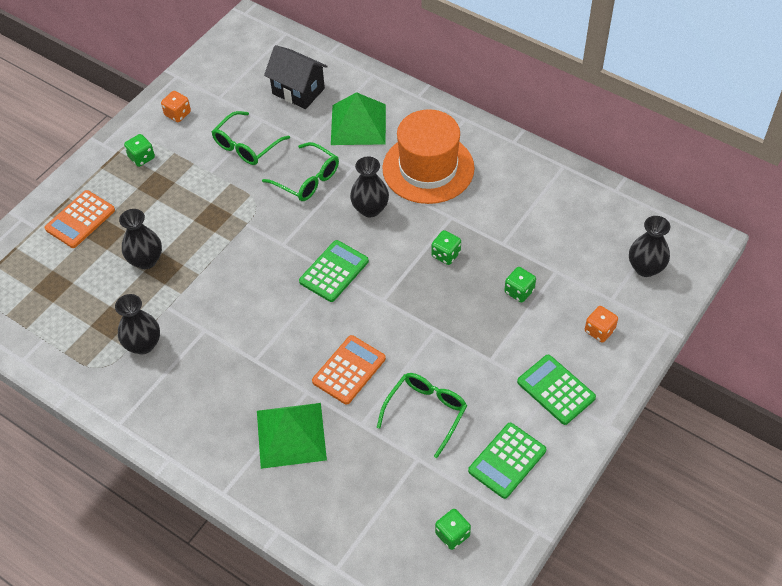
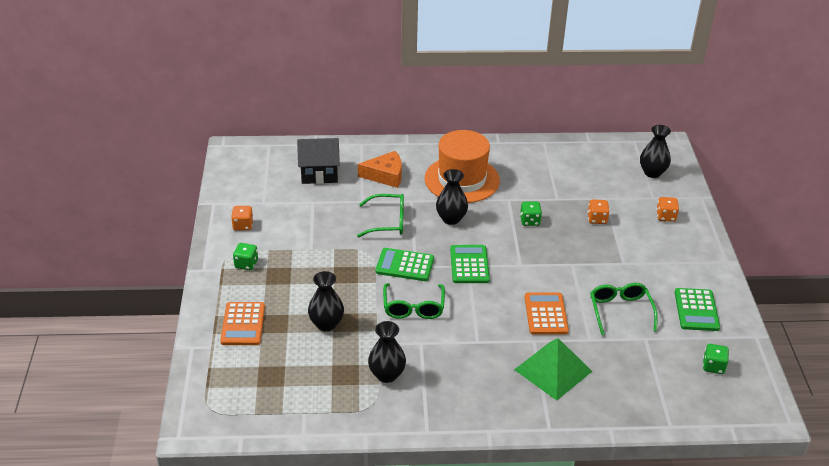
camera: 40 degrees left, 15 degrees down
green glasses [212,111,290,165] -> green glasses moved to [383,283,445,319]
green pyramid [331,92,386,145] -> orange cheese [358,151,402,188]
green dice [504,267,536,303] -> orange dice [587,199,610,224]
green calculator [517,355,596,425] -> green calculator moved to [376,248,434,281]

